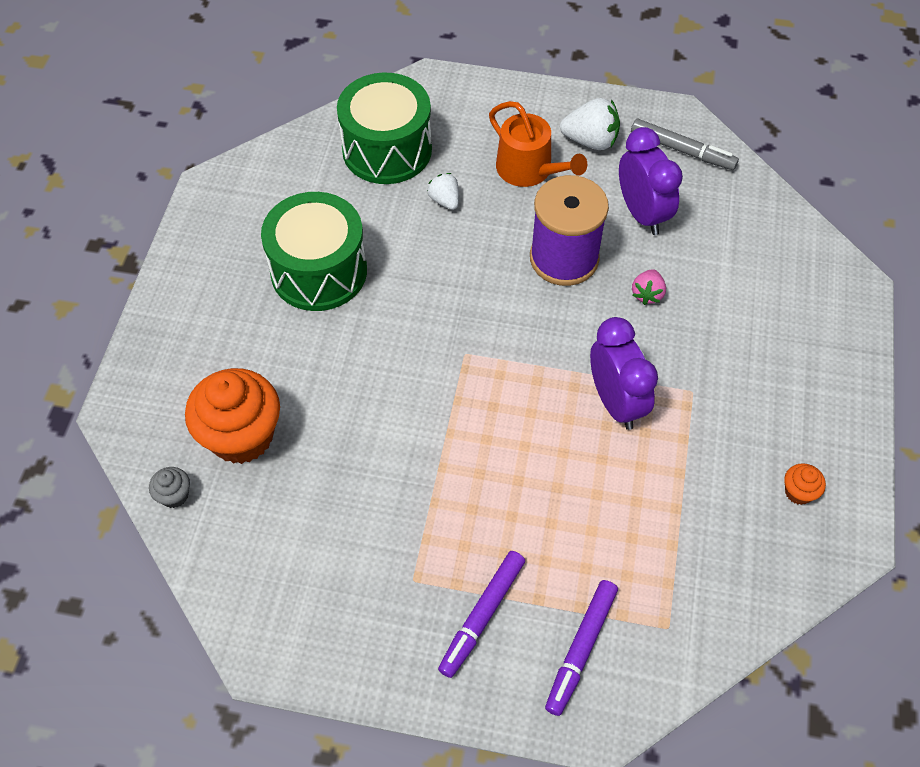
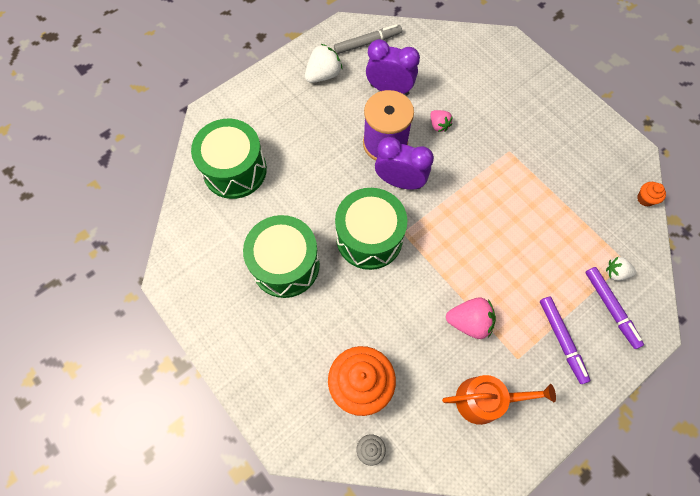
camera: 50 degrees left, 10 degrees up
white strawberry [427,173,459,210] -> white strawberry moved to [606,257,636,281]
orange watering can [489,101,587,187] -> orange watering can moved to [442,375,556,425]
purple clock [590,317,658,430] -> purple clock moved to [375,137,434,190]
orange cupcake [784,463,826,505] -> orange cupcake moved to [637,182,666,206]
none -> green drum [335,188,407,270]
none -> pink strawberry [446,297,496,339]

